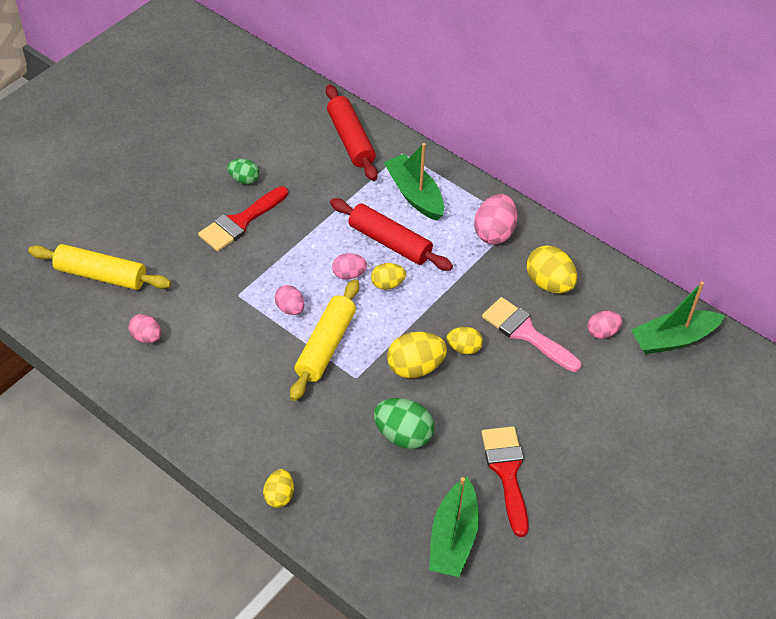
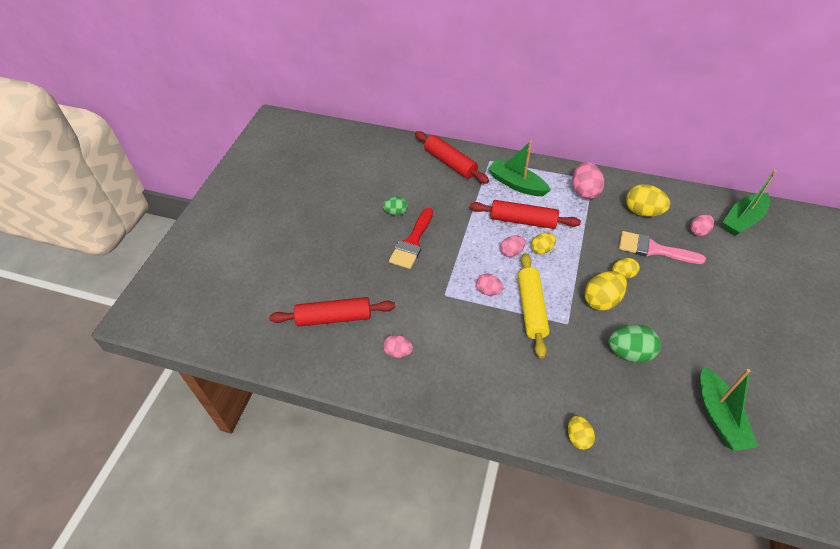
camera: 20 degrees left, 0 degrees up
yellow rolling pin [28,244,171,290] -> red rolling pin [269,297,395,327]
red brush [482,426,529,537] -> none

